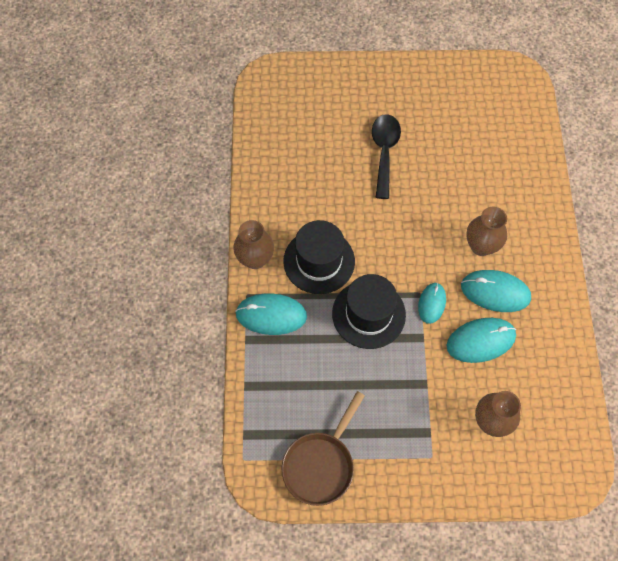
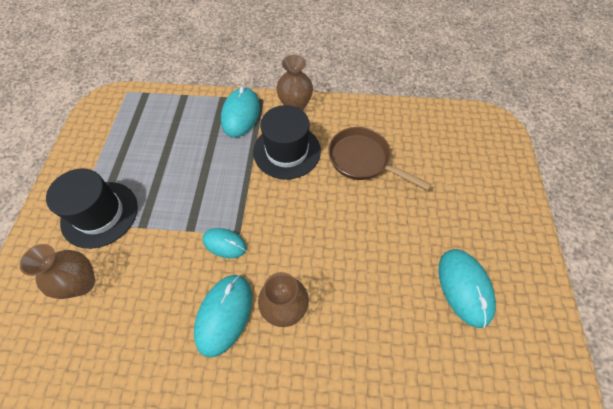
camera: 95 degrees right, 5 degrees down
brown pan [281,391,365,506] -> brown pan moved to [328,127,432,190]
black hat [332,274,406,349] -> black hat moved to [46,168,138,249]
black spoon [372,114,401,199] -> none
turquoise mouse [447,318,516,363] -> turquoise mouse moved to [438,249,496,328]

